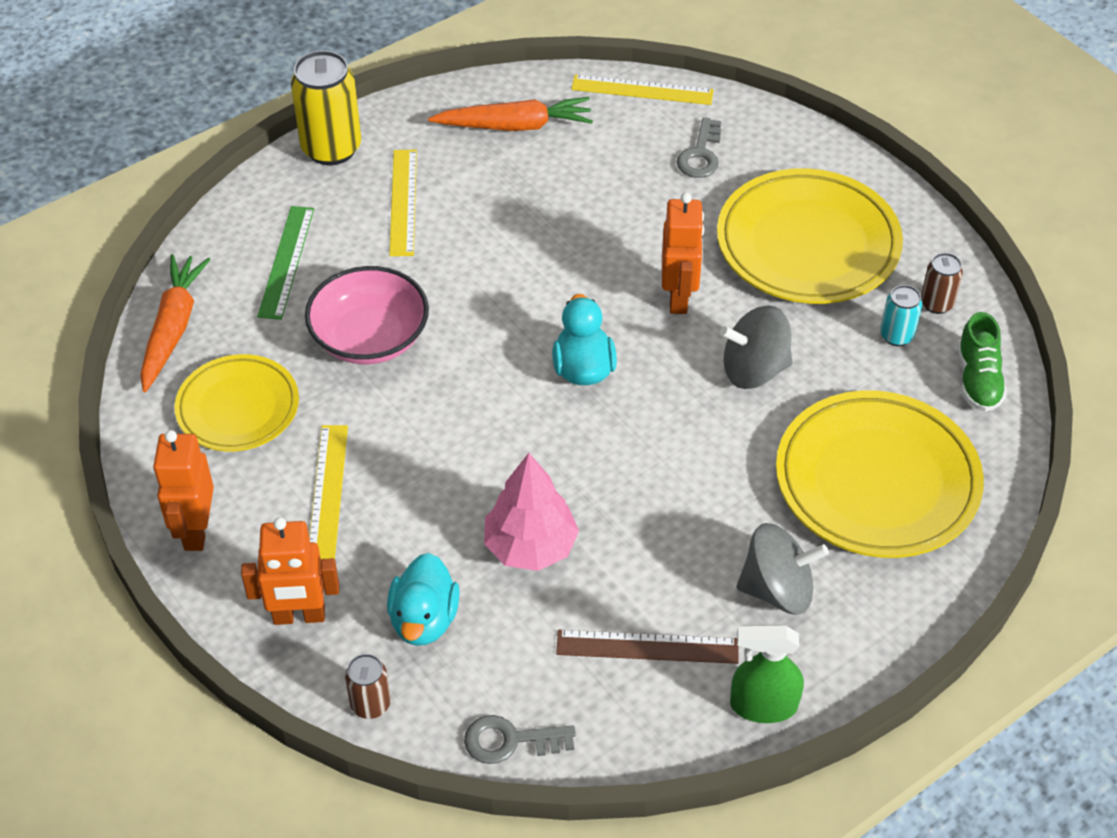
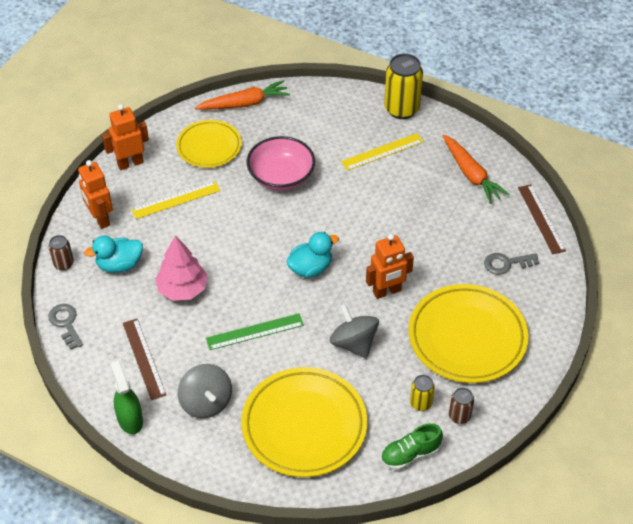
camera: 65 degrees right, 0 degrees up
green ruler [257,206,314,320] -> green ruler moved to [206,313,304,350]
yellow ruler [571,74,714,105] -> brown ruler [518,184,566,254]
turquoise can [880,285,922,346] -> yellow can [410,375,435,411]

